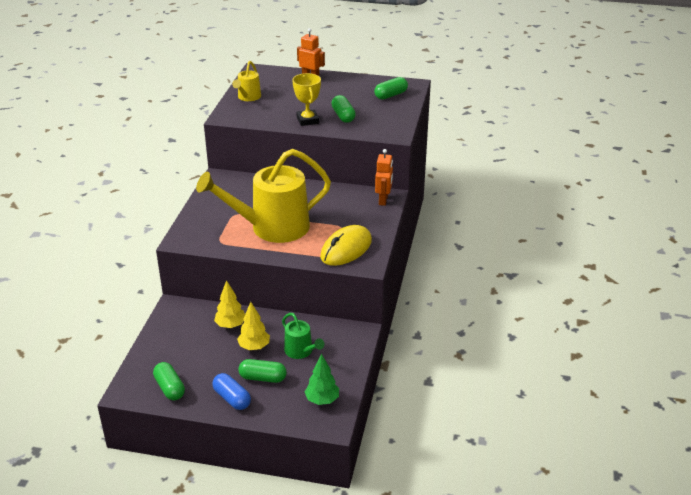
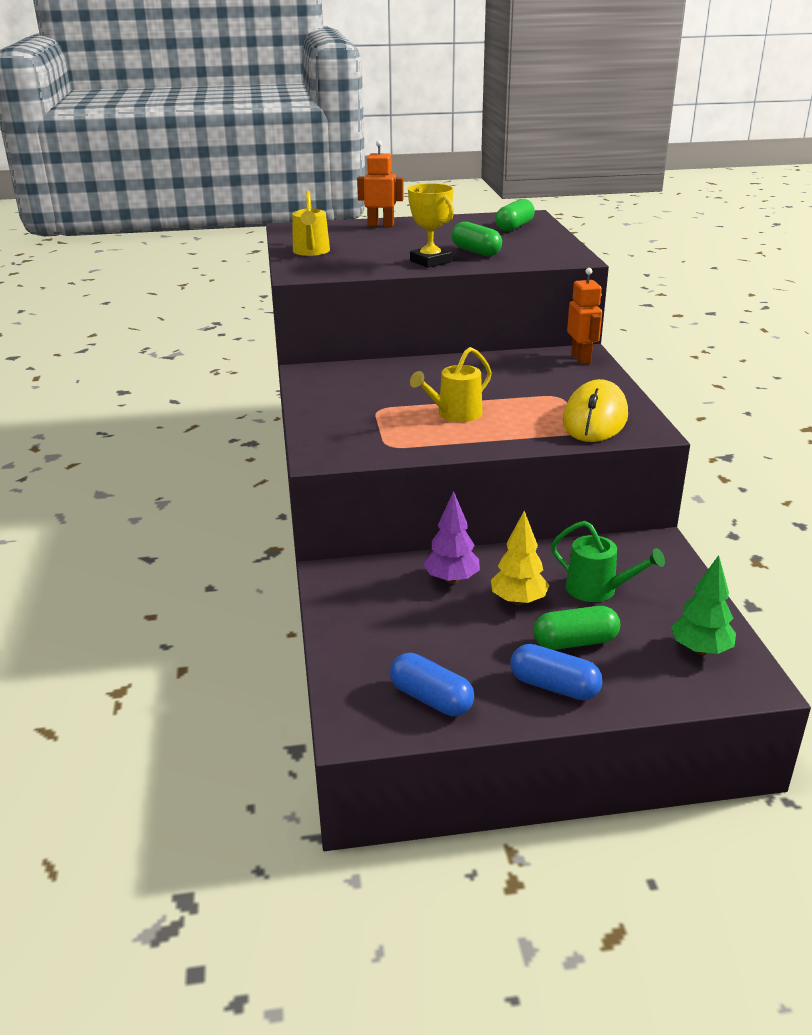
camera: 20 degrees left, 5 degrees down
green capsule [153,362,185,400] -> blue capsule [390,653,474,716]
yellow watering can [196,149,331,243] -> yellow watering can [410,347,492,422], size x0.46
yellow tree [214,280,245,328] -> purple tree [423,491,480,584]

